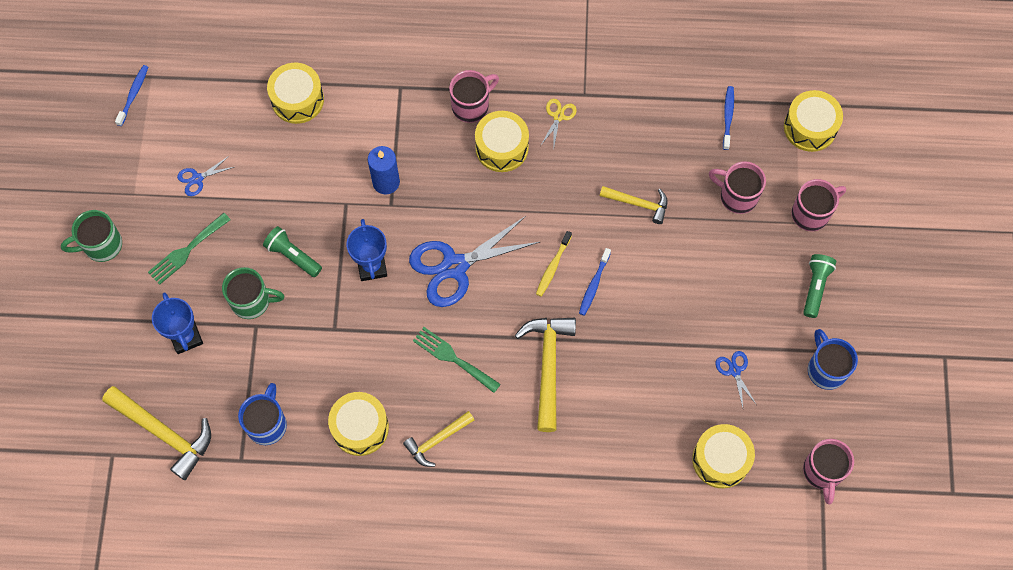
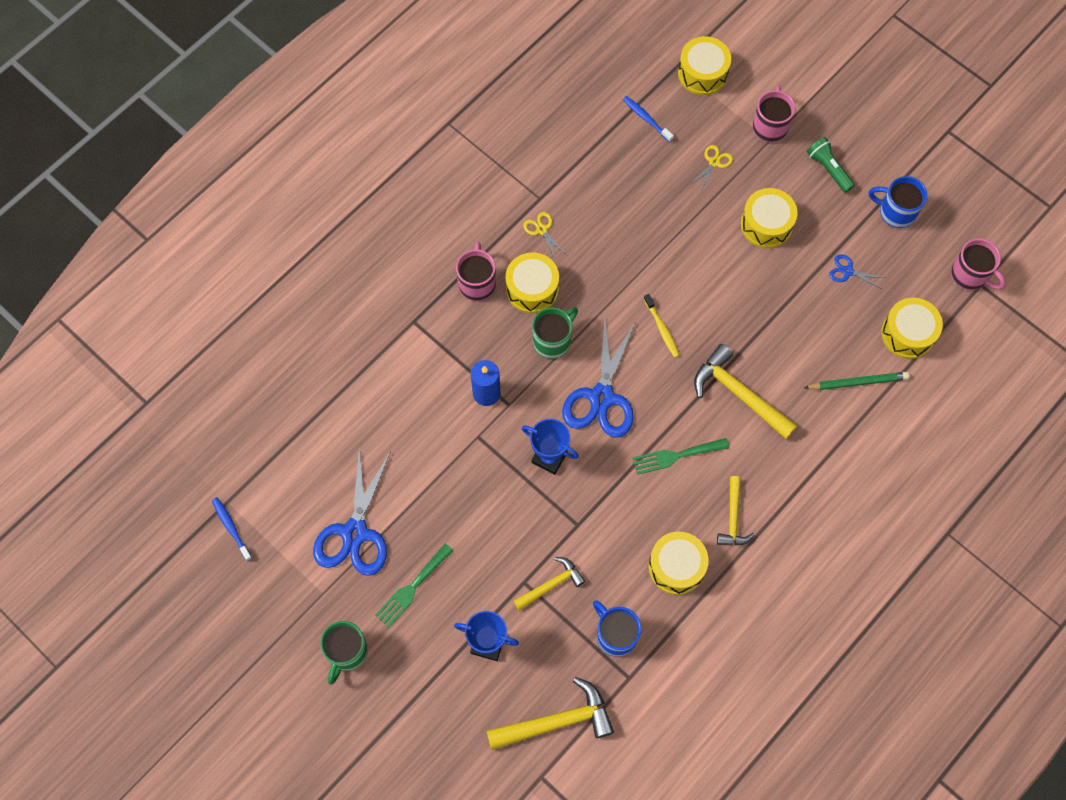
camera: 50 degrees left, 0 degrees up
green fork [148,213,231,285] -> green fork turned 45 degrees clockwise [375,544,453,627]
blue scissors [177,156,234,196] -> blue scissors [313,446,391,576], size x2.24
green mug [222,267,285,319] -> green mug moved to [532,307,578,359]
green flashlight [263,226,322,277] -> none
yellow drum [267,63,324,124] -> yellow drum moved to [741,188,798,248]
blue toothbrush [579,248,611,316] -> none
yellow hammer [600,186,668,224] -> yellow hammer moved to [514,557,585,611]
pink mug [709,161,766,214] -> yellow scissors [690,145,733,191]
none -> green pencil [804,372,909,390]

